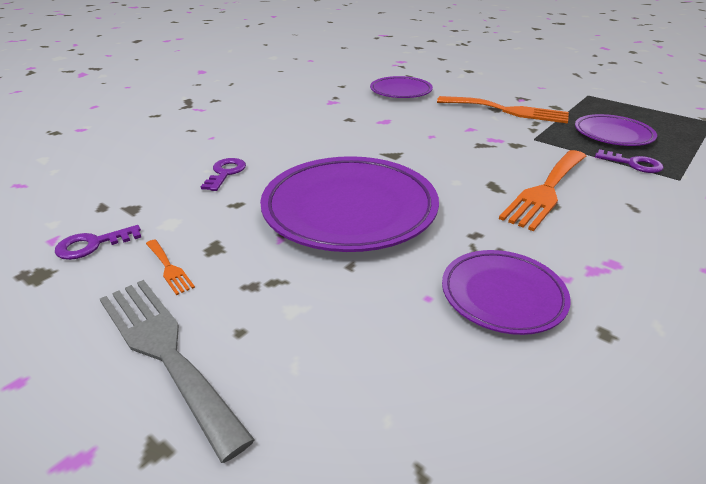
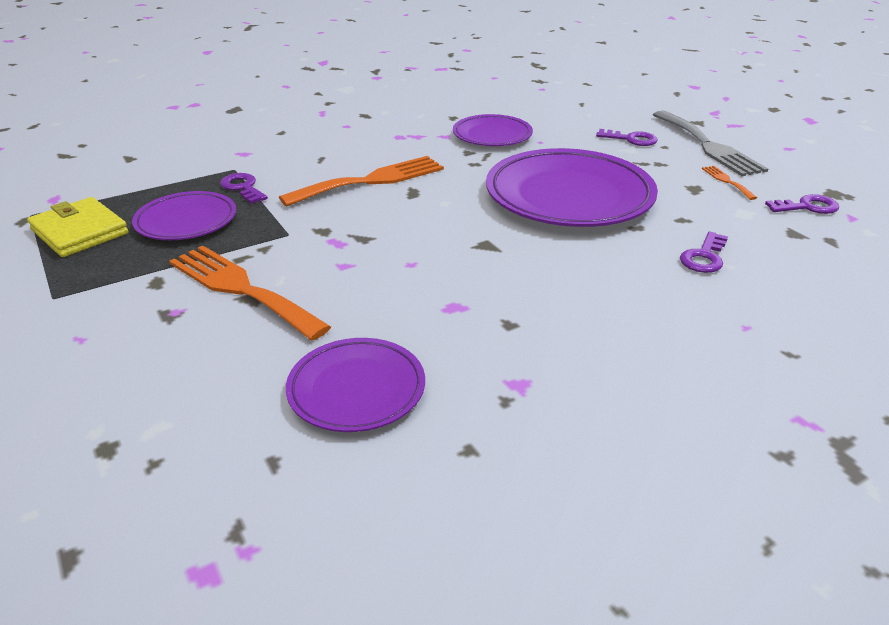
camera: 160 degrees left, 0 degrees up
none -> yellow wallet [27,197,128,257]
none -> purple key [596,129,658,146]

